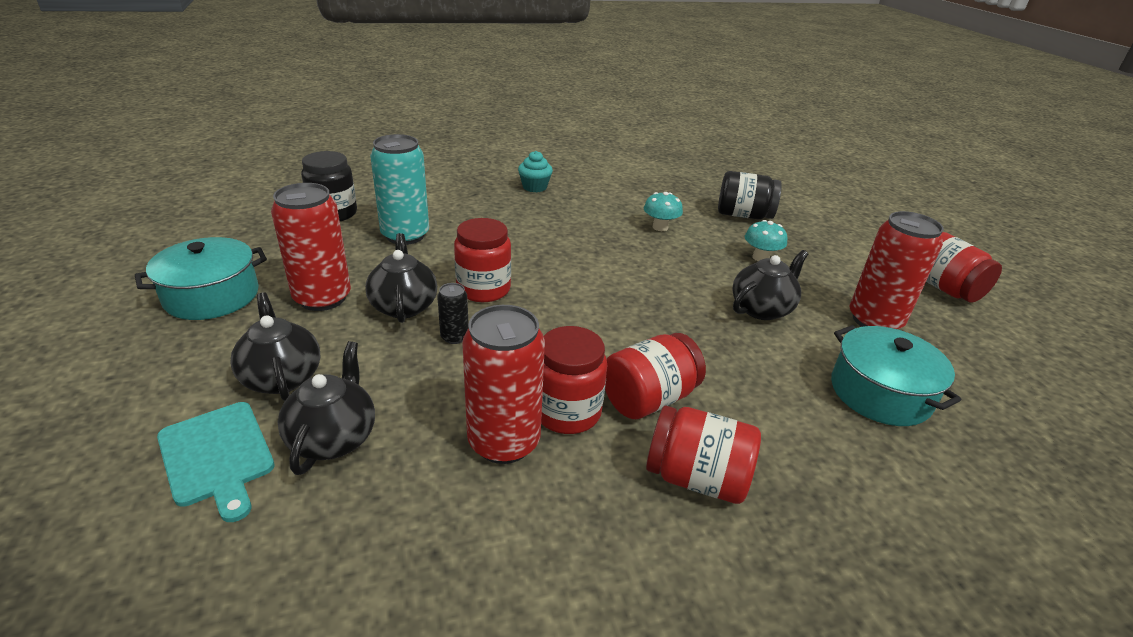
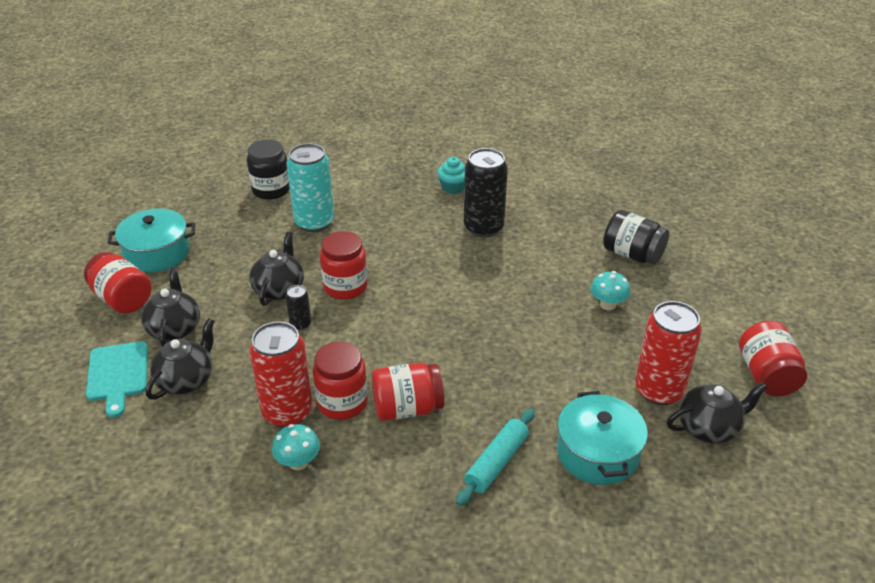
camera: 25 degrees right, 5 degrees up
red can [271,183,351,311] -> none
turquoise mushroom [644,192,683,231] -> turquoise mushroom moved to [272,424,320,470]
red jar [646,405,761,504] -> red jar moved to [84,252,152,314]
black teapot [732,250,808,320] -> black teapot moved to [667,382,767,444]
none -> turquoise rolling pin [456,408,535,506]
none -> black can [464,148,508,238]

